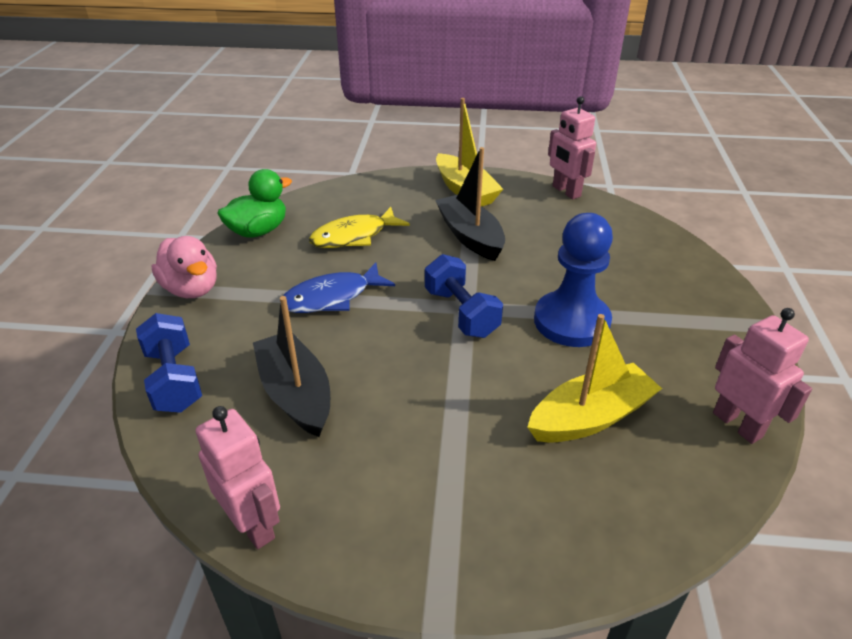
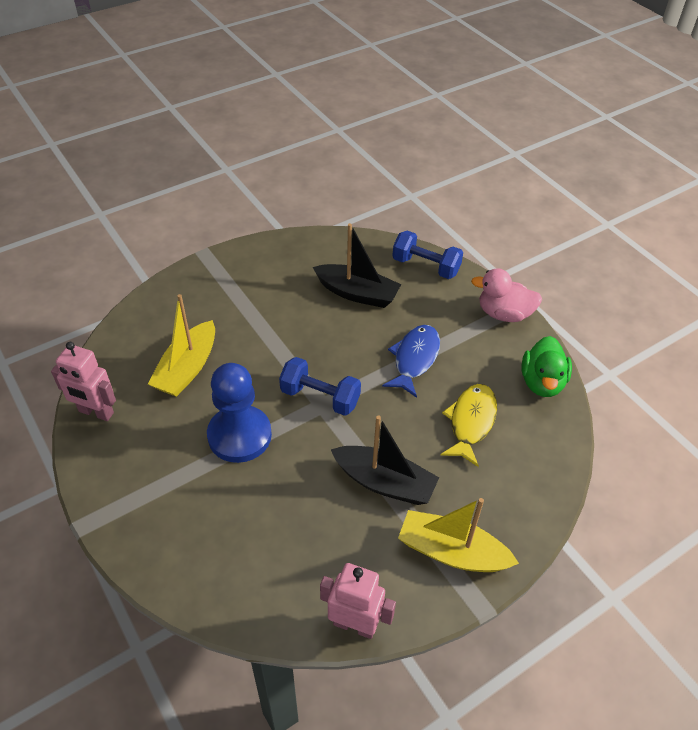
camera: 140 degrees right, 10 degrees up
pink robot [196,406,280,549] -> none

